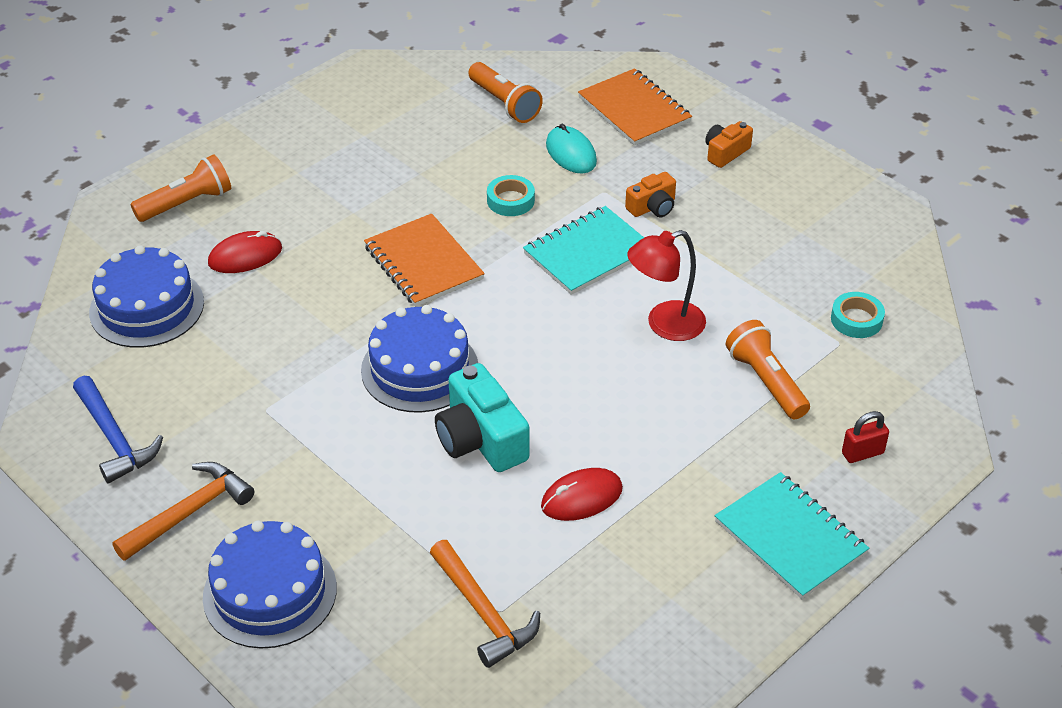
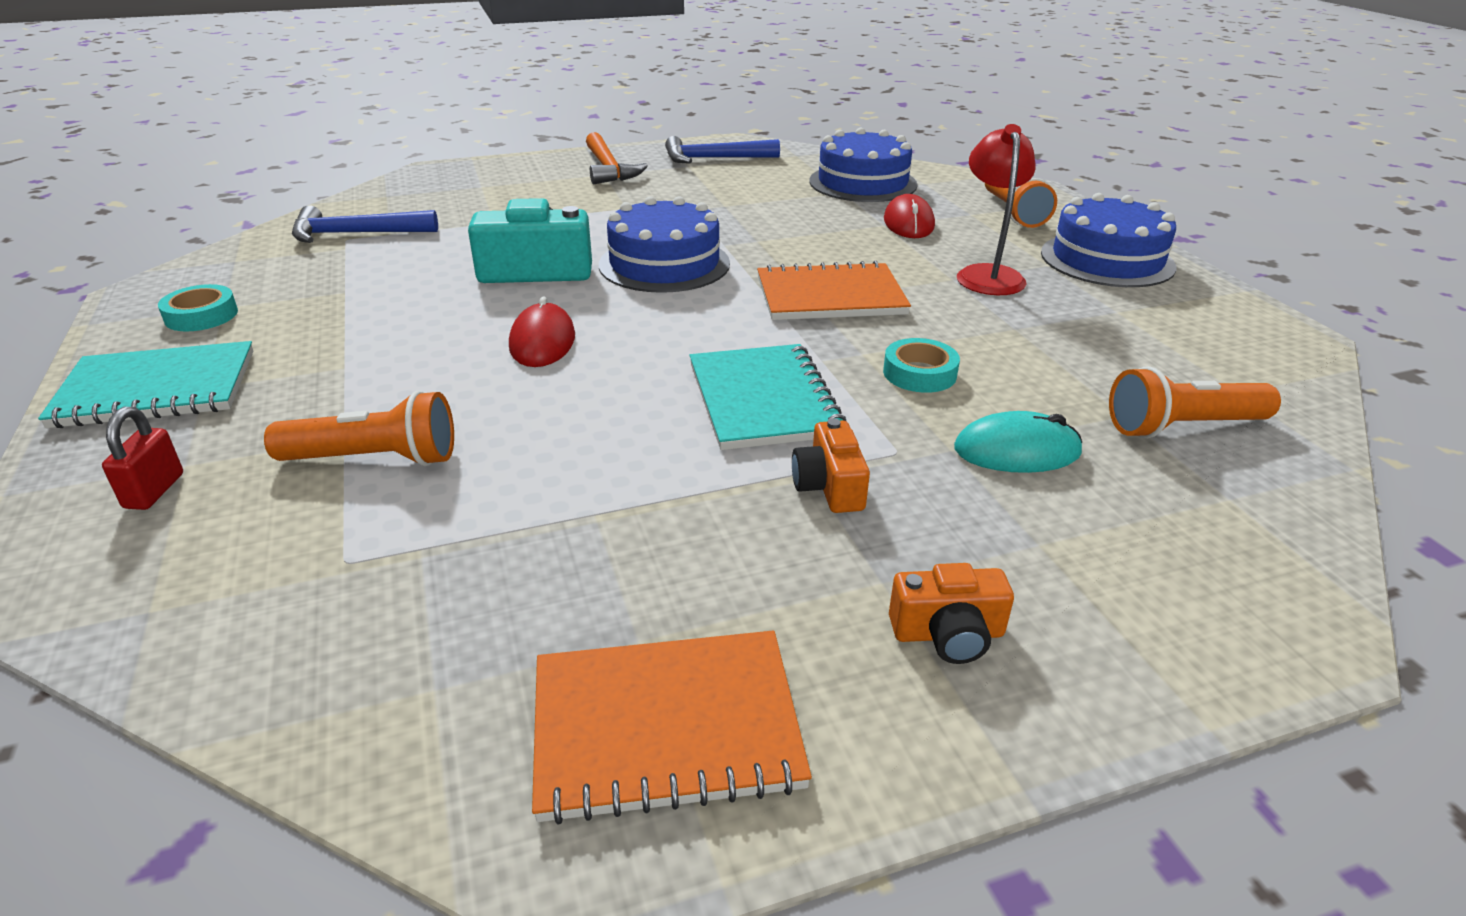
camera: 115 degrees right, 10 degrees down
blue cake [203,520,337,649] -> blue cake moved to [1041,193,1176,287]
orange hammer [430,540,540,668] -> blue hammer [292,205,438,243]
red mouse [541,468,623,521] -> red mouse moved to [509,296,575,367]
orange notebook [578,68,692,146] -> orange notebook moved to [532,631,812,825]
red lamp [627,230,706,341] -> red lamp moved to [957,124,1036,295]
orange camera [705,121,753,168] -> orange camera turned 105 degrees clockwise [889,563,1014,664]
turquoise tape [831,292,885,338] -> turquoise tape moved to [158,284,238,331]

